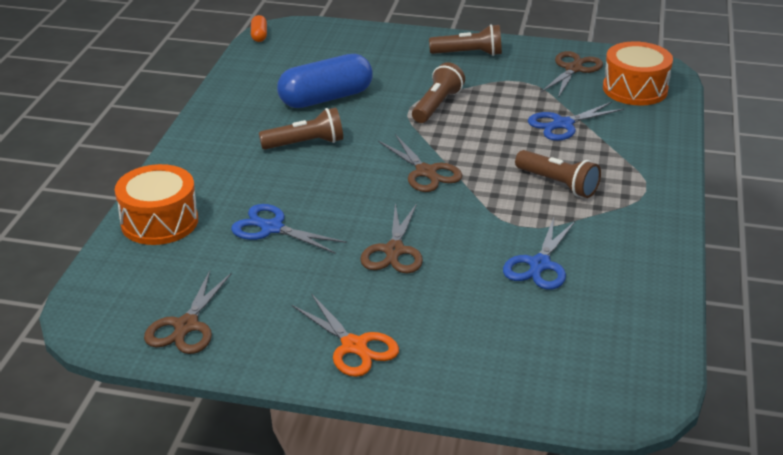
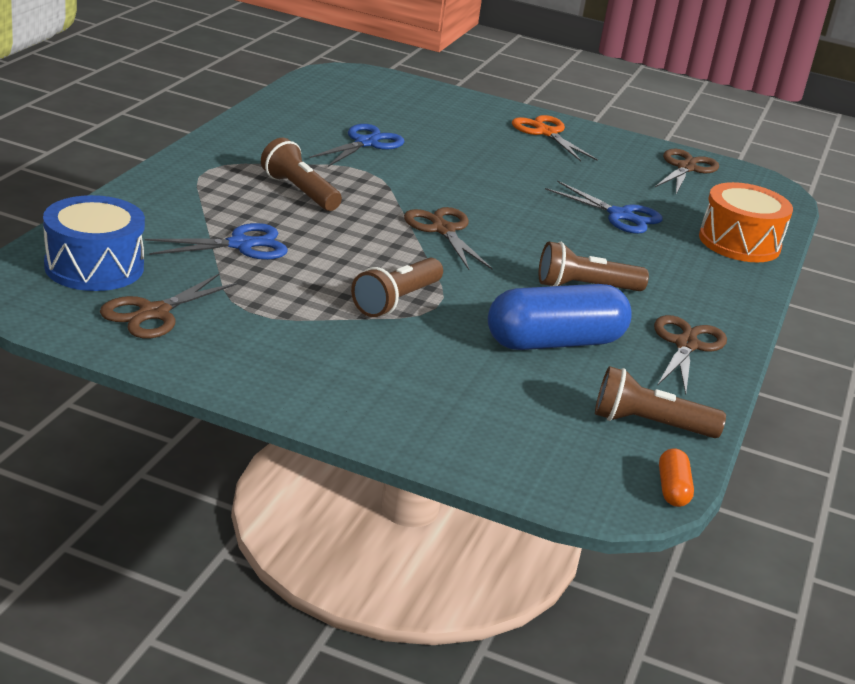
camera: 175 degrees left, 5 degrees down
brown scissors [360,203,423,273] -> brown scissors moved to [654,315,727,395]
brown flashlight [429,24,502,56] -> brown flashlight moved to [595,366,726,438]
orange drum [603,41,673,106] -> blue drum [43,195,145,291]

